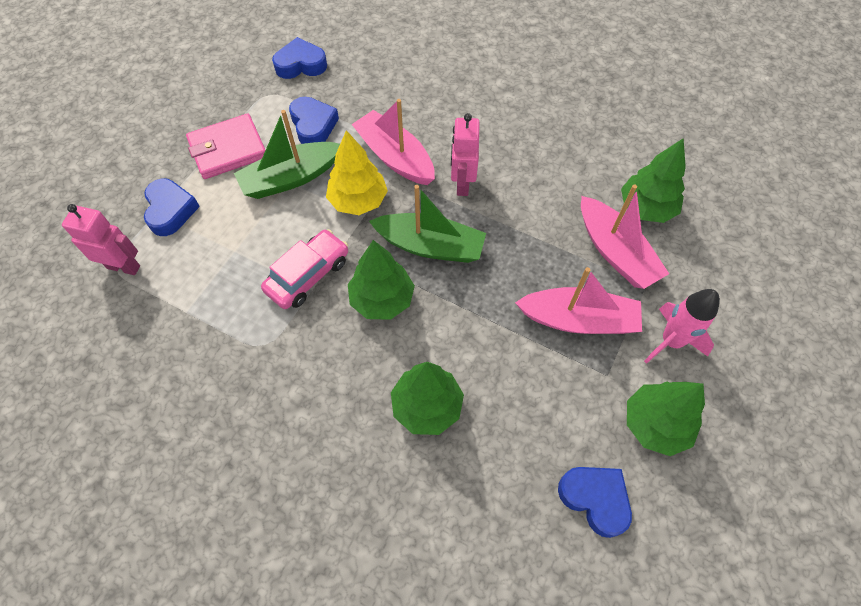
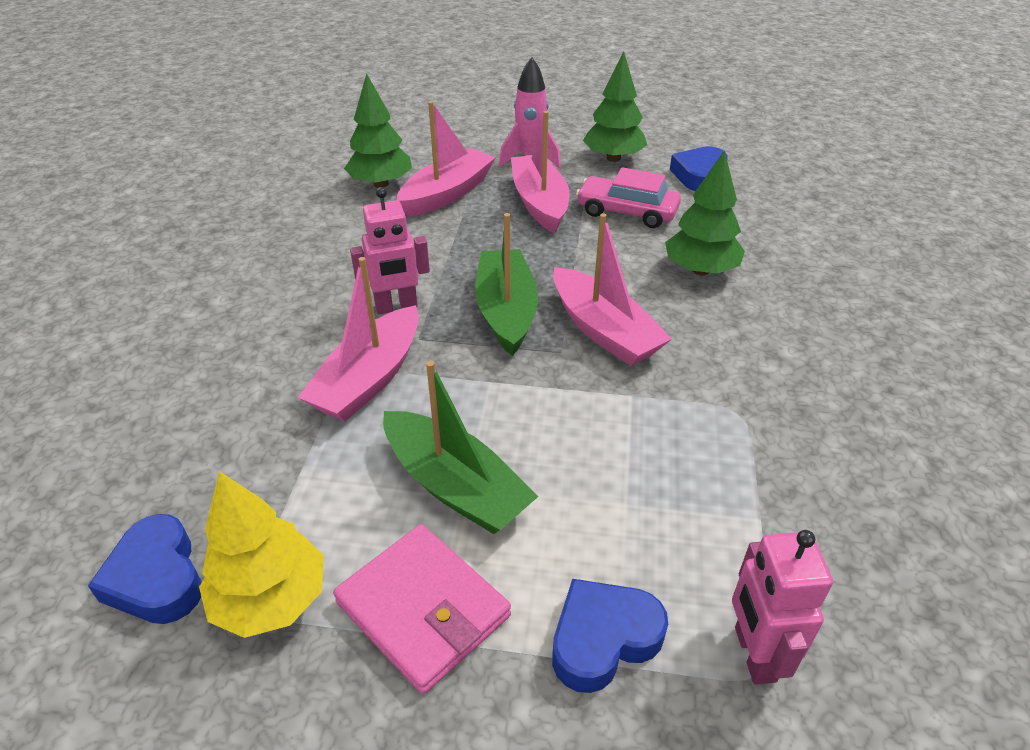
camera: 110 degrees left, 20 degrees down
pink car [261,229,348,309] -> pink car moved to [576,167,681,228]
blue heart [289,97,339,144] -> none
yellow tree [326,130,388,215] -> yellow tree moved to [199,471,324,638]
green tree [348,240,415,320] -> pink boat [553,213,672,366]

